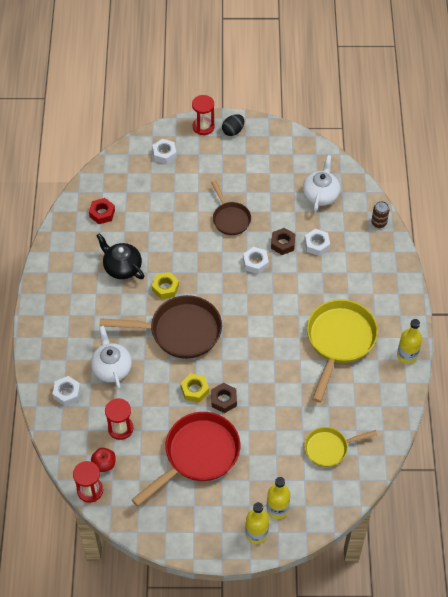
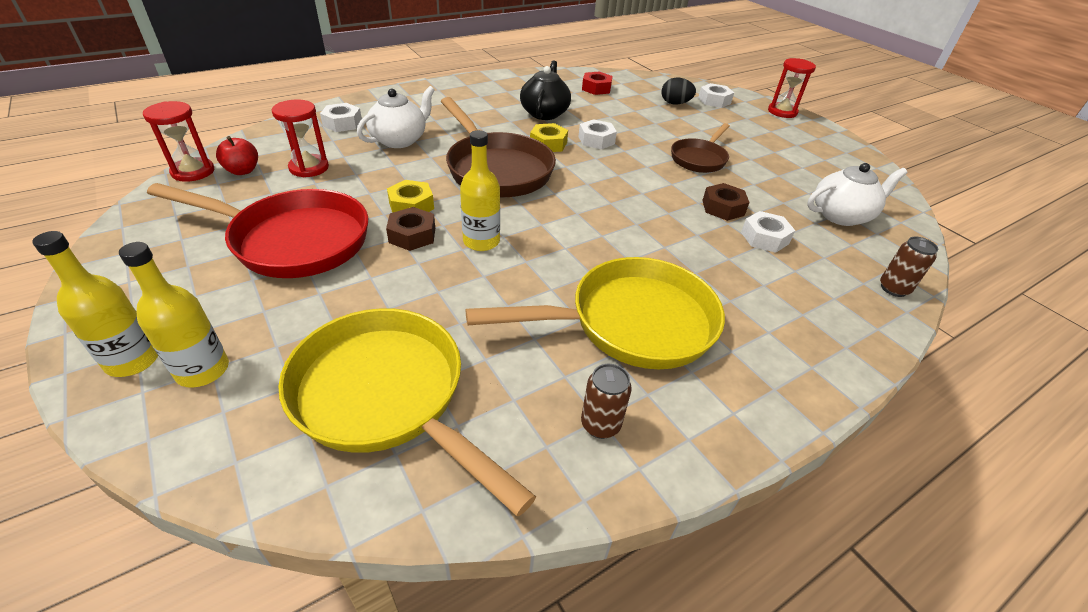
camera: 55 degrees right, 15 degrees down
black egg [222,114,244,136] -> black egg moved to [662,78,696,105]
white nut [243,247,269,274] -> white nut moved to [578,119,617,149]
yellow pan [304,427,377,467] -> yellow pan [278,308,536,516], size x1.73
yellow bottle [397,319,422,364] -> yellow bottle moved to [460,130,500,251]
none -> brown can [581,364,632,439]

